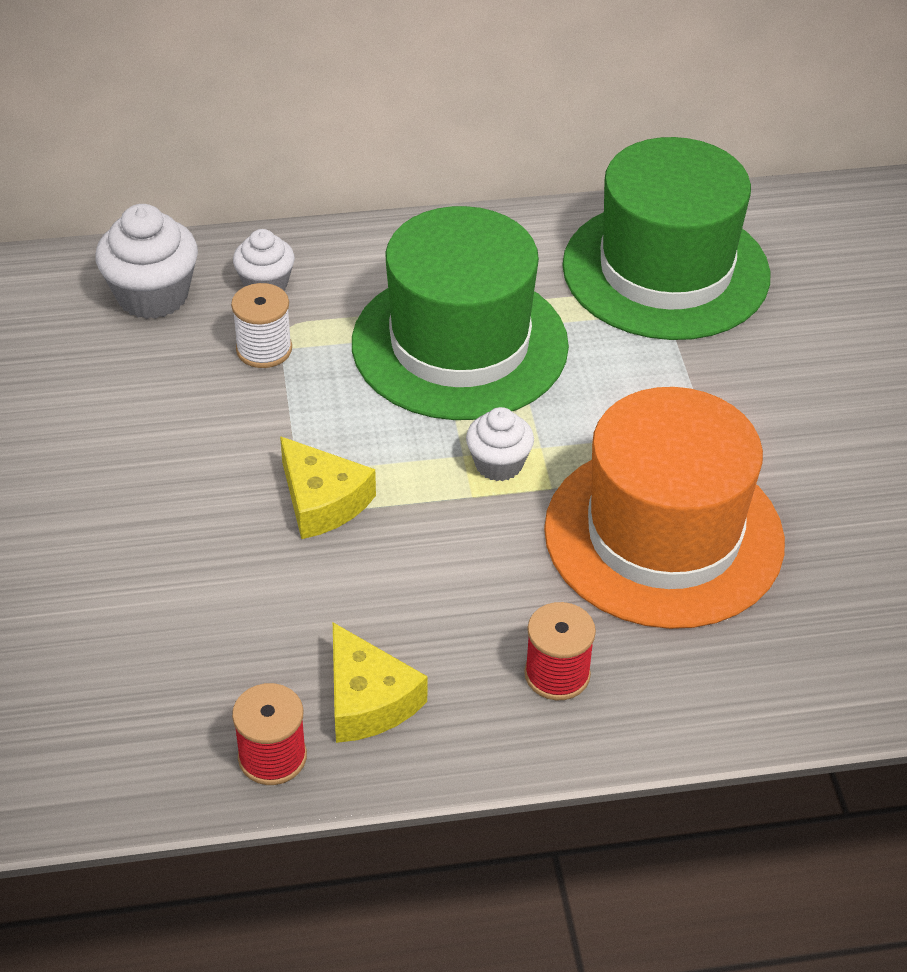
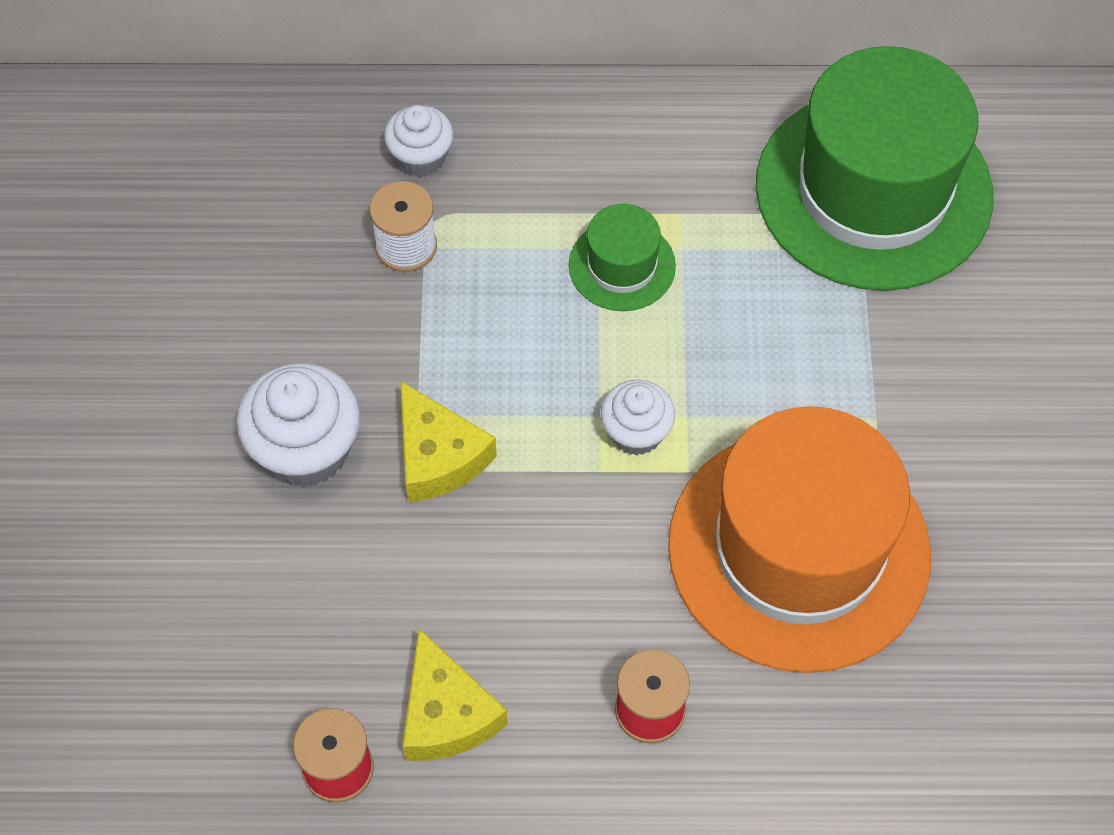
camera: 10 degrees right, 15 degrees up
white cupcake [95,204,198,319] -> white cupcake moved to [236,363,360,487]
green hat [352,206,569,420] -> green hat [569,204,676,311], size x0.44

